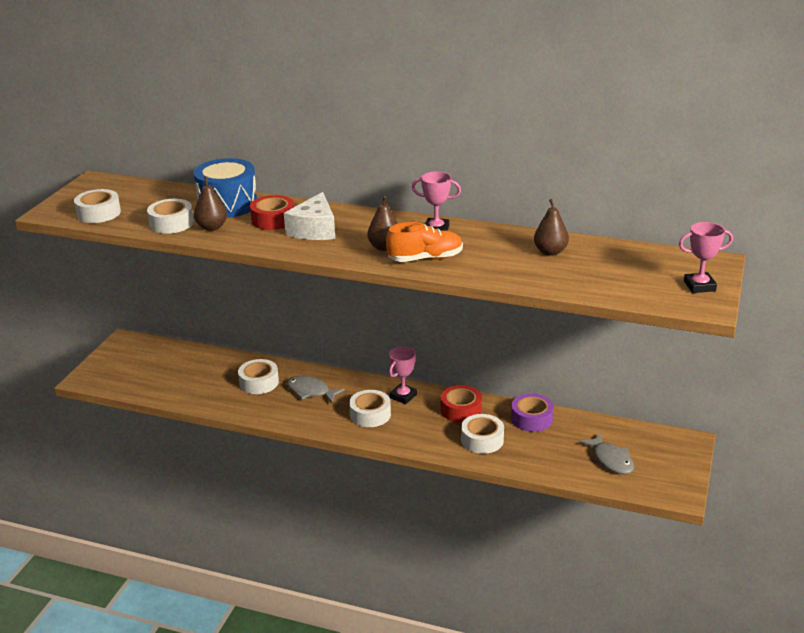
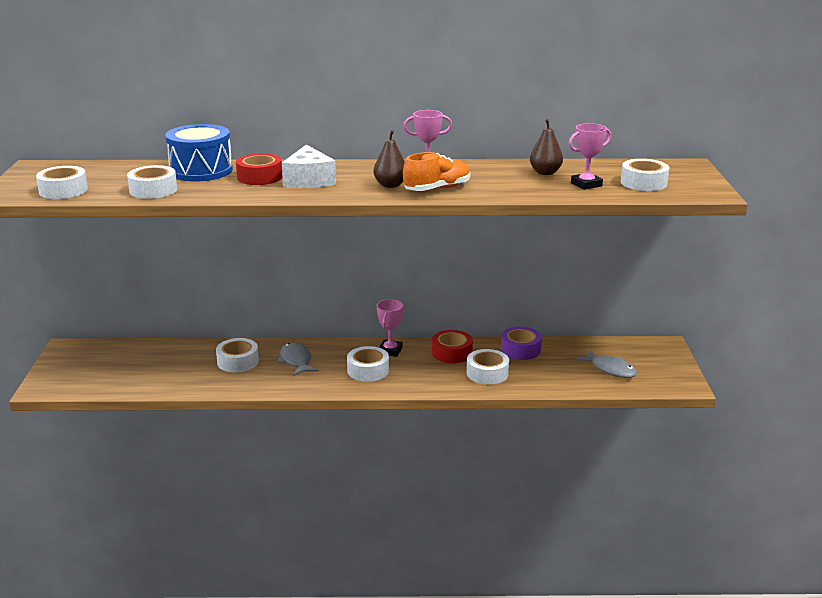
camera: 20 degrees left, 5 degrees down
brown pear [194,176,227,231] -> none
grey fish [286,376,345,403] -> grey fish turned 60 degrees clockwise [277,342,319,376]
pink trophy [679,222,733,293] -> pink trophy moved to [569,123,611,190]
none -> white tape [621,159,669,191]

